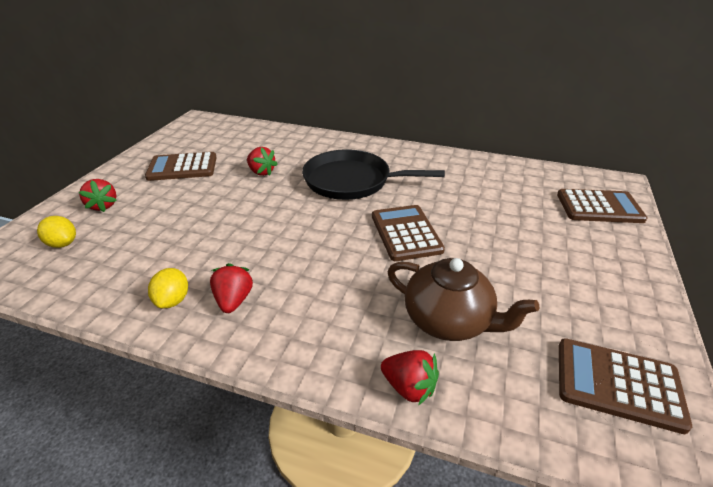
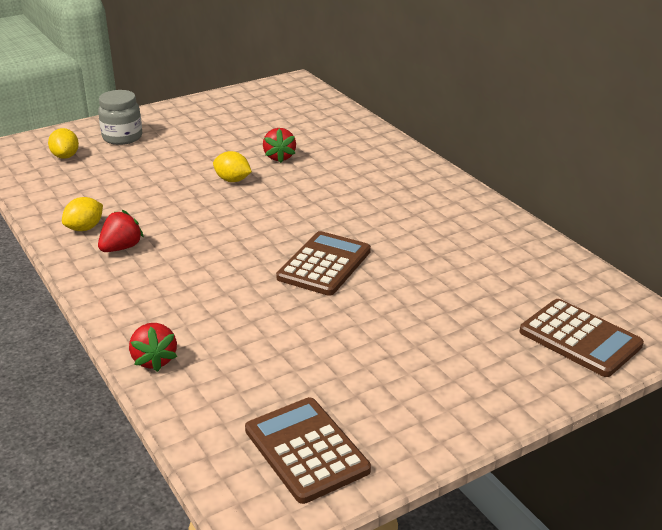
camera: 40 degrees right, 5 degrees down
red strawberry [79,179,117,212] -> grey jar [98,90,142,145]
brown calculator [145,152,217,181] -> none
black pan [302,149,445,200] -> none
brown teapot [388,258,539,341] -> none
none -> yellow lemon [213,151,252,182]

